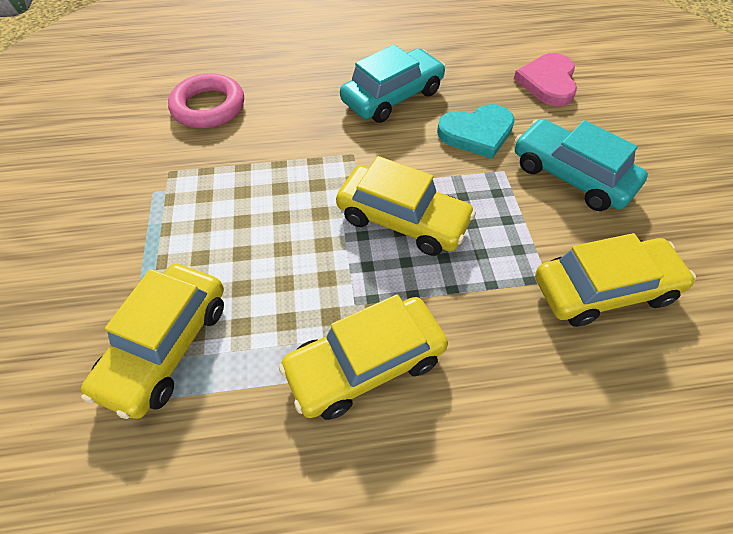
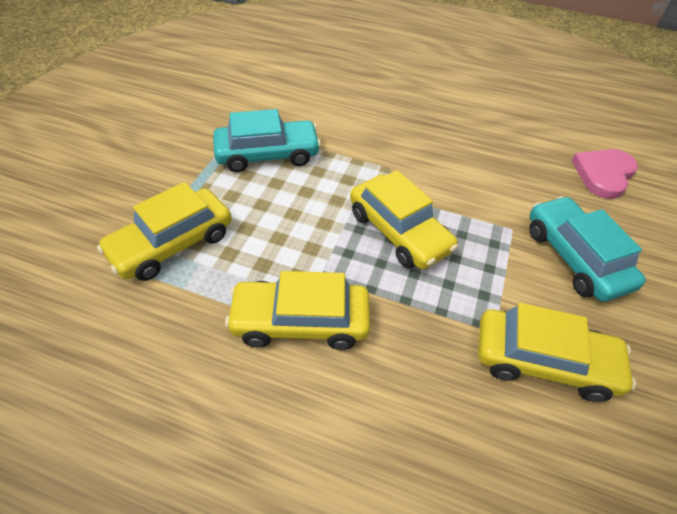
camera: 25 degrees right, 5 degrees down
pink ring [168,73,244,128] -> none
turquoise car [340,45,446,123] -> turquoise car moved to [213,109,321,172]
turquoise heart [437,104,515,159] -> none

